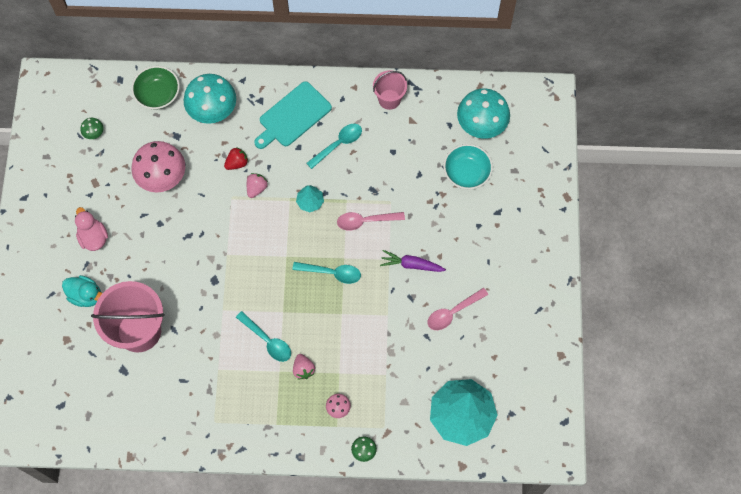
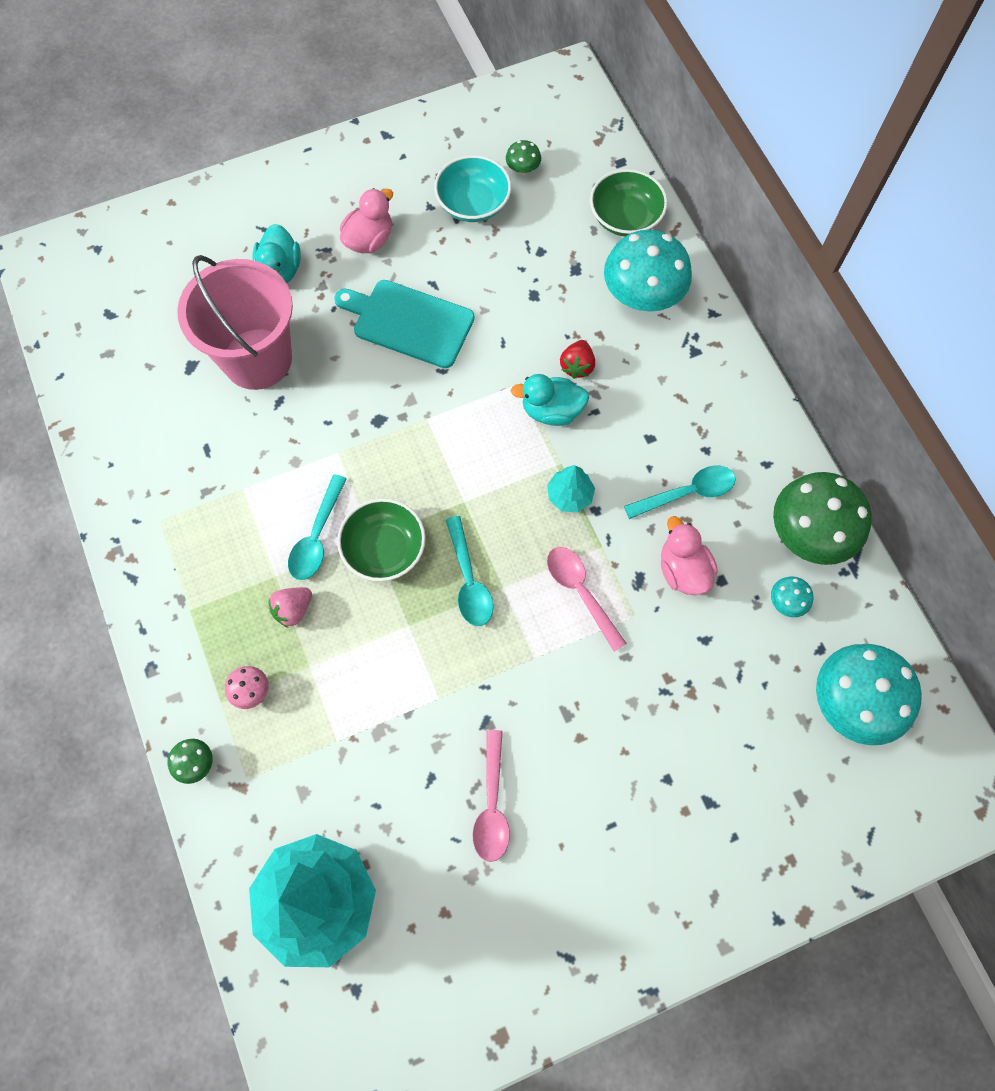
camera: 65 degrees right, 0 degrees up
pink mushroom [131,141,185,193] -> none
red strawberry [224,147,248,170] -> red strawberry turned 75 degrees clockwise [560,340,595,379]
pink strawberry [247,173,268,198] -> turquoise duck [511,374,589,426]
turquoise cutting board [254,81,332,149] -> turquoise cutting board moved to [334,280,475,368]
turquoise spoon [306,124,362,169] -> turquoise spoon turned 45 degrees counterclockwise [624,466,736,519]
pink bucket [373,70,407,110] -> green mushroom [773,472,872,565]
purple carrot [380,250,446,272] -> none
pink spoon [427,288,488,330] -> pink spoon turned 120 degrees counterclockwise [472,730,510,862]
turquoise bowl [443,144,493,189] -> turquoise bowl moved to [434,155,511,222]
none -> green bowl [337,498,426,581]
none -> pink duck [661,516,718,595]
none -> turquoise mushroom [771,576,814,617]

